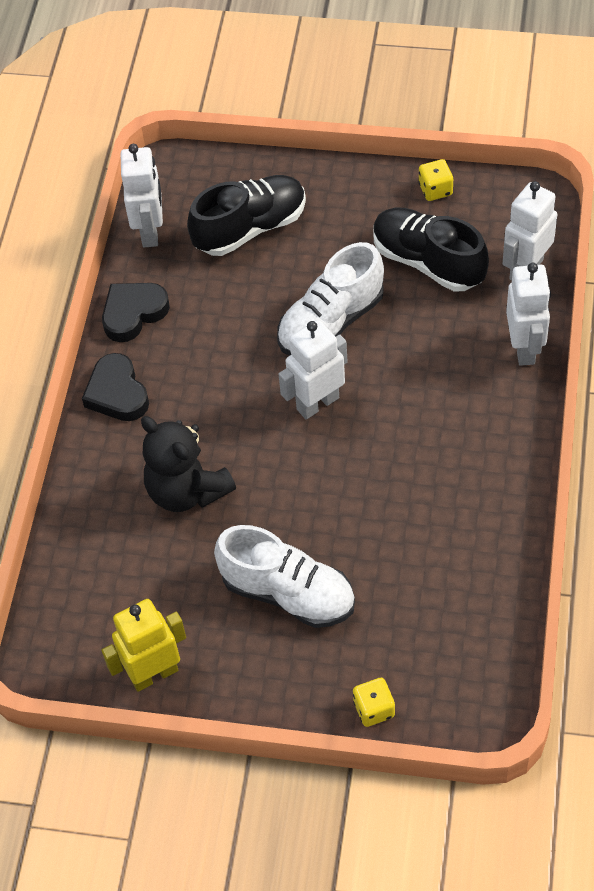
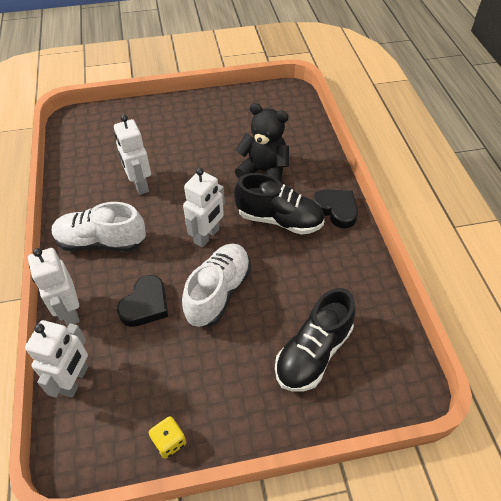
camera: 155 degrees right, 5 degrees down
black heart [102,283,170,342] -> black heart moved to [117,275,168,327]
yellow robot [102,599,186,692] -> none
white robot [120,144,163,247] -> white robot moved to [114,115,151,195]
white shoe [214,525,355,628] -> white shoe moved to [52,202,146,252]
yellow dice [353,678,395,727] -> none
black shoe [373,208,489,292] -> black shoe moved to [234,173,324,235]

